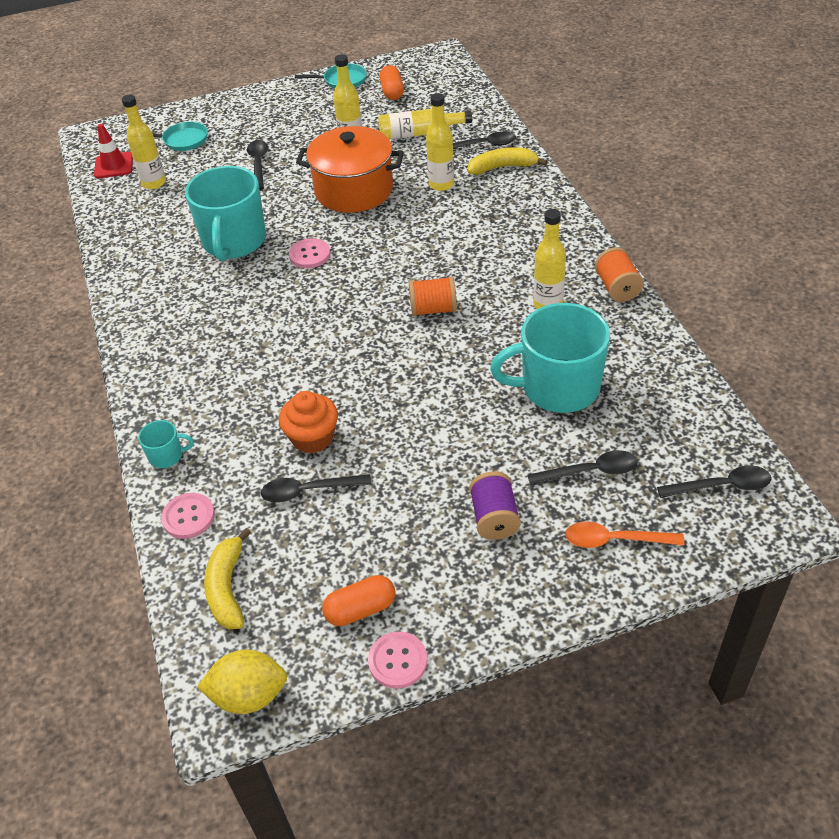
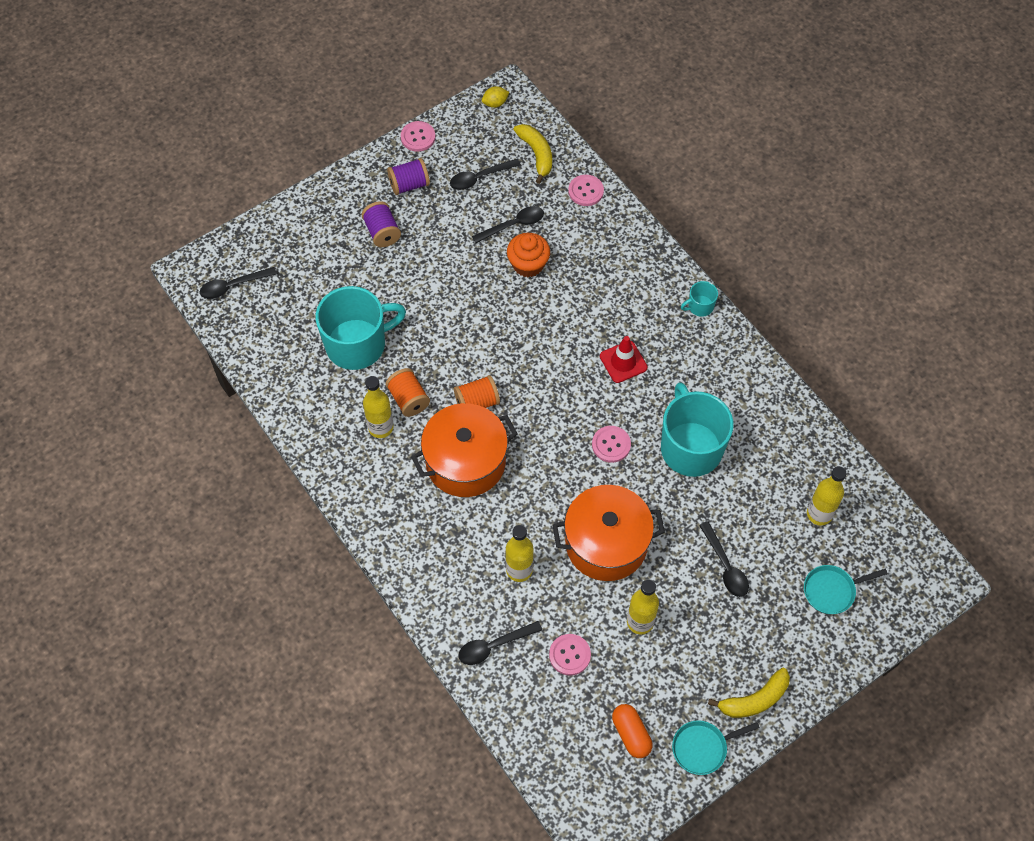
camera: 160 degrees right, 15 degrees up
red traffic cone [94,124,133,178] -> red traffic cone moved to [600,336,648,383]
turquoise mug [138,420,194,468] -> turquoise mug moved to [681,281,718,317]
yellow lemon [197,649,287,714] -> yellow lemon [482,86,509,108], size x0.59
orange capsule [322,575,395,626] -> none
yellow bottle [378,109,472,139] -> pink button [549,634,591,676]
yellow banana [468,147,548,175] -> yellow banana moved to [708,668,790,718]
black spoon [528,450,638,485] -> black spoon moved to [450,159,521,190]
orange spoon [565,521,684,548] -> none
orange spool [595,247,644,302] -> orange spool moved to [386,368,430,417]
none -> purple spool [387,158,430,195]
none -> orange pot [411,403,518,497]

